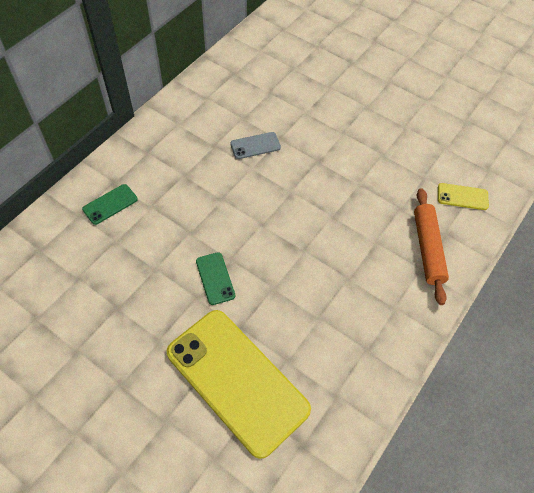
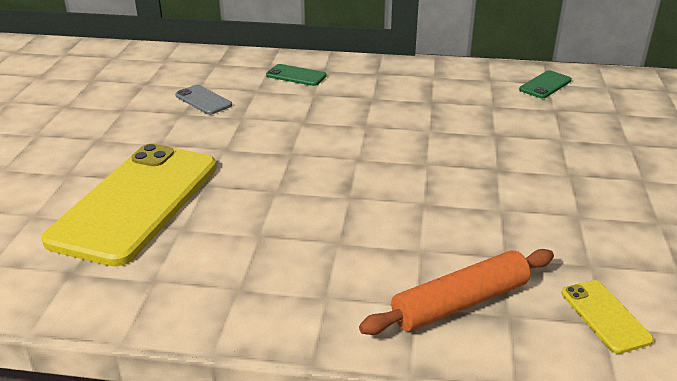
camera: 65 degrees right, 25 degrees down
green phone [196,252,235,305] -> green phone moved to [519,70,572,98]
grey phone [230,132,281,159] -> grey phone moved to [175,85,232,115]

